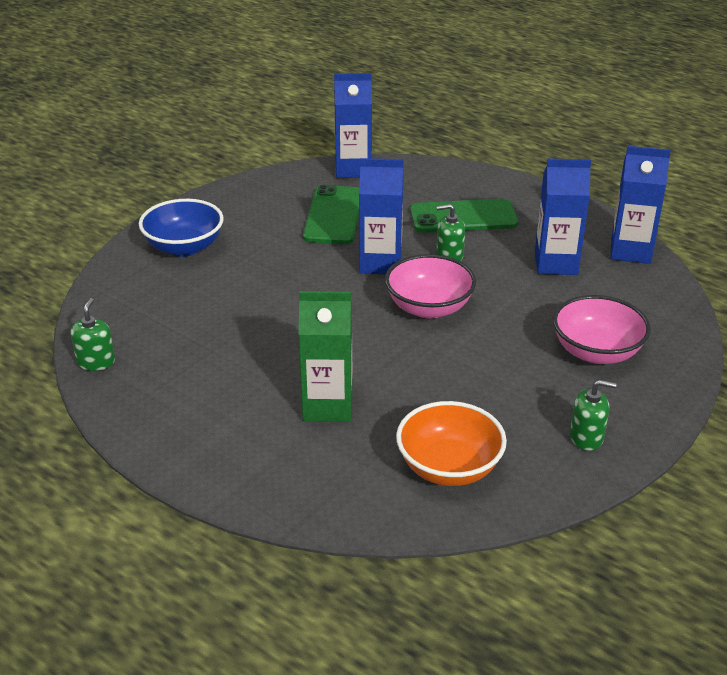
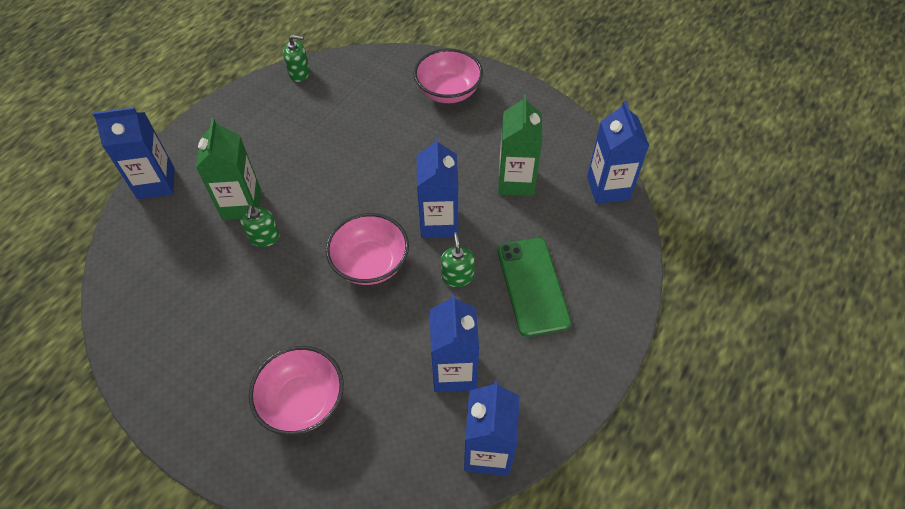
camera: 85 degrees right, 20 degrees up
blue bowl [139,199,224,257] -> pink bowl [414,49,483,103]
green phone [303,185,359,244] -> green carton [498,94,542,196]
orange bowl [396,401,507,486] -> none
green soap dispenser [570,380,616,451] -> green soap dispenser moved to [240,205,280,247]
none -> blue carton [93,107,175,199]

